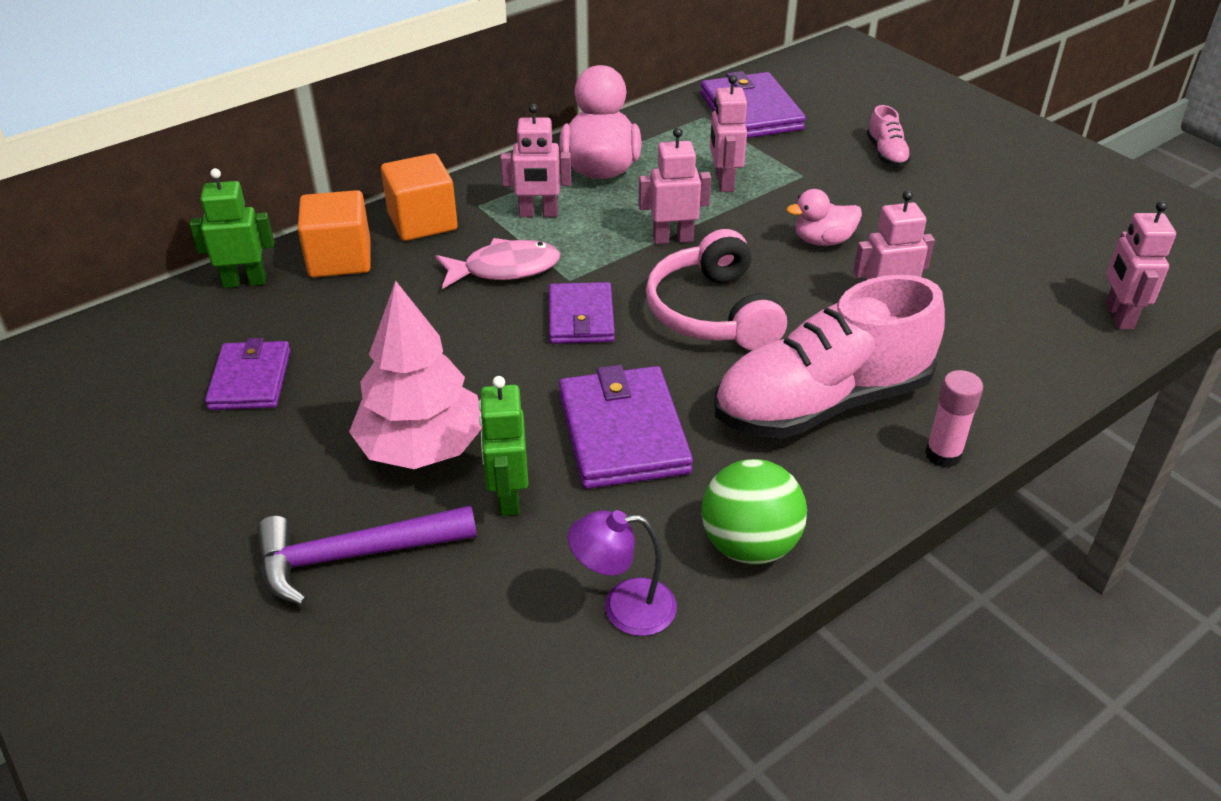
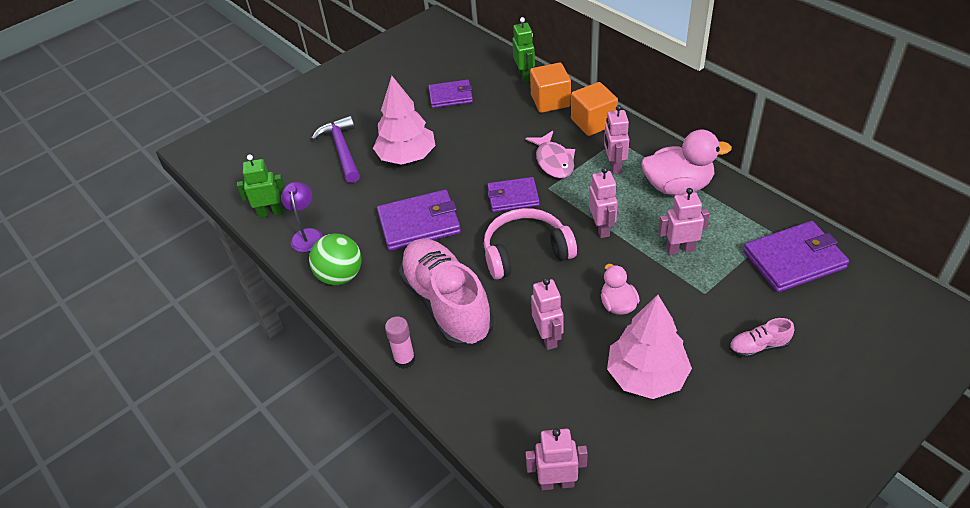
camera: 90 degrees right, 5 degrees up
green robot [478,376,529,516] -> green robot moved to [237,154,285,218]
none -> pink tree [607,295,692,399]

